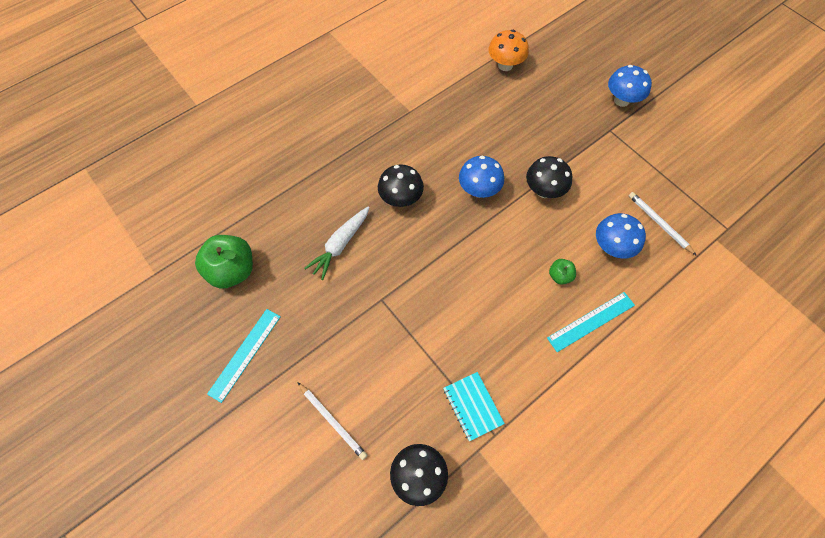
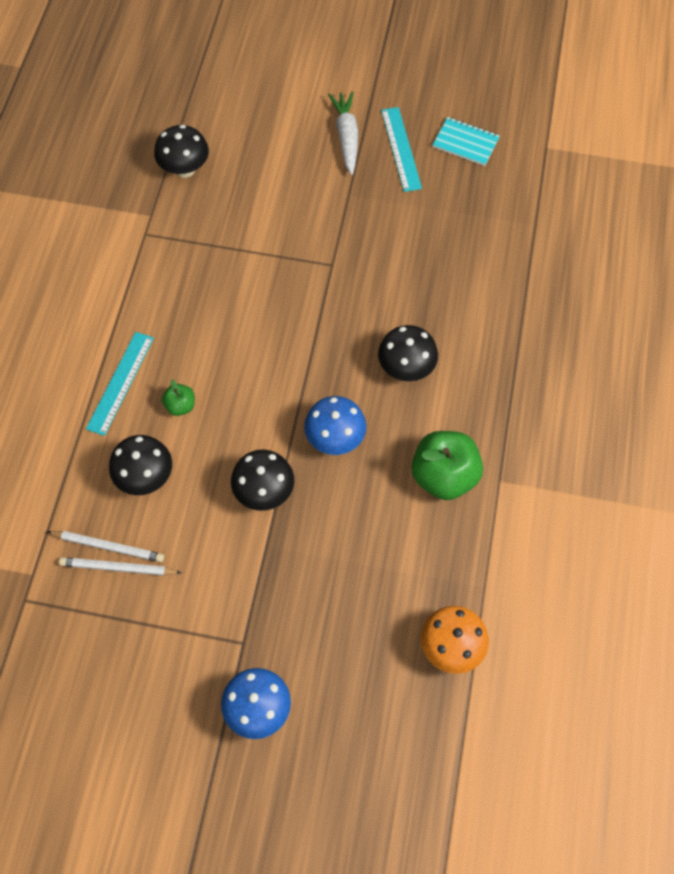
camera: 140 degrees right, 0 degrees up
green apple [195,235,253,289] -> green apple moved to [412,431,483,500]
white pencil [297,382,367,460] -> white pencil moved to [59,557,182,576]
white carrot [304,206,370,280] -> white carrot moved to [328,91,359,175]
turquoise notebook [443,372,505,442] -> turquoise notebook moved to [433,117,500,166]
blue mushroom [596,213,646,259] -> black mushroom [109,435,172,495]

